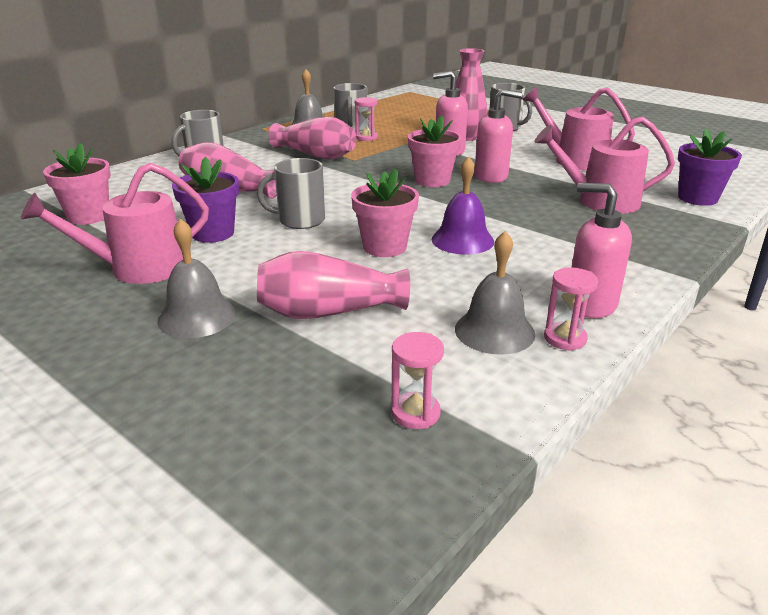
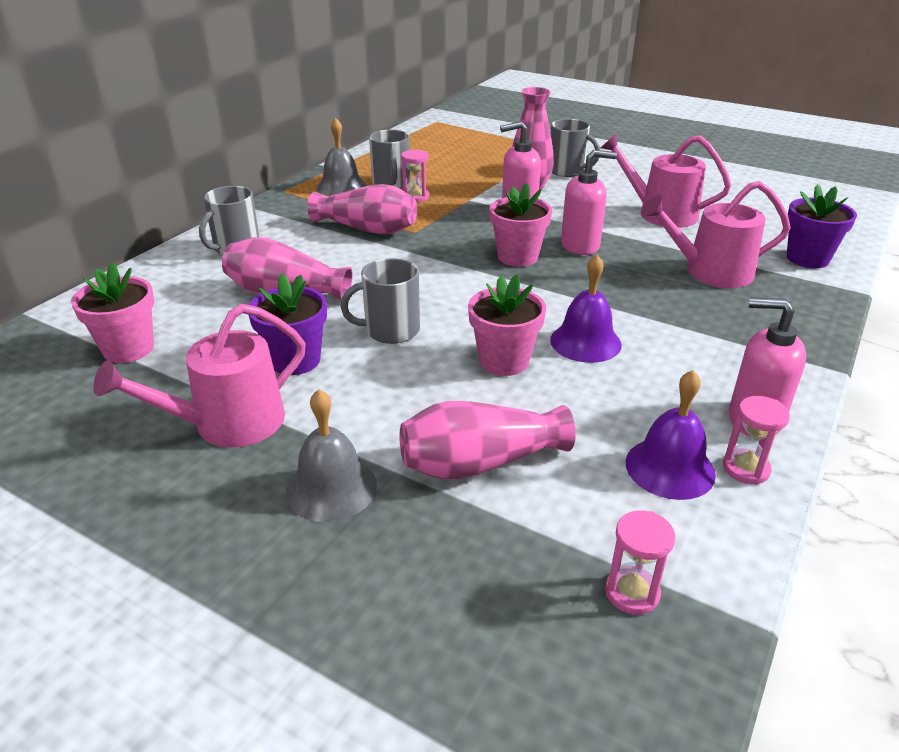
camera: 10 degrees left, 5 degrees up
grey bell [455,231,535,355] -> purple bell [625,370,716,500]

